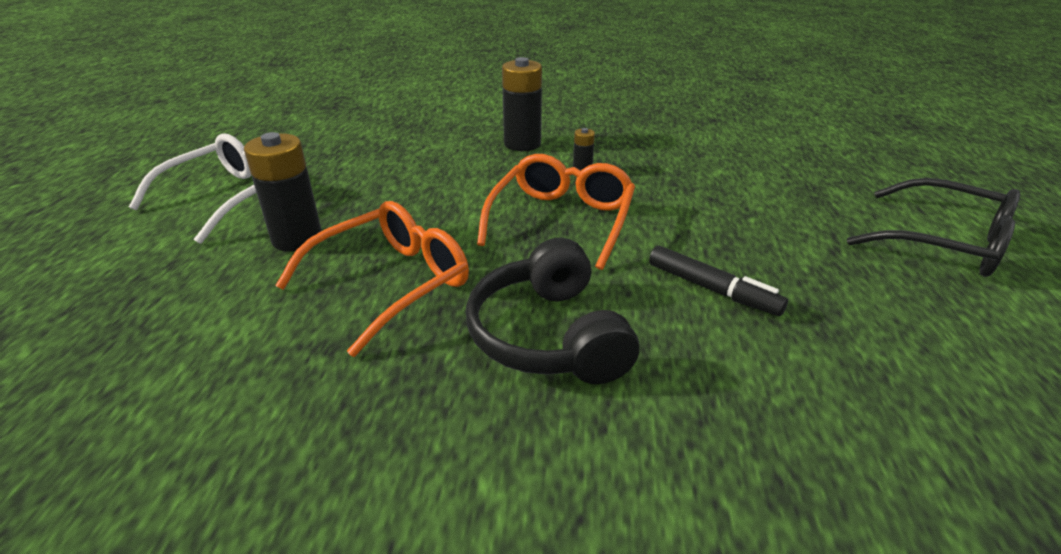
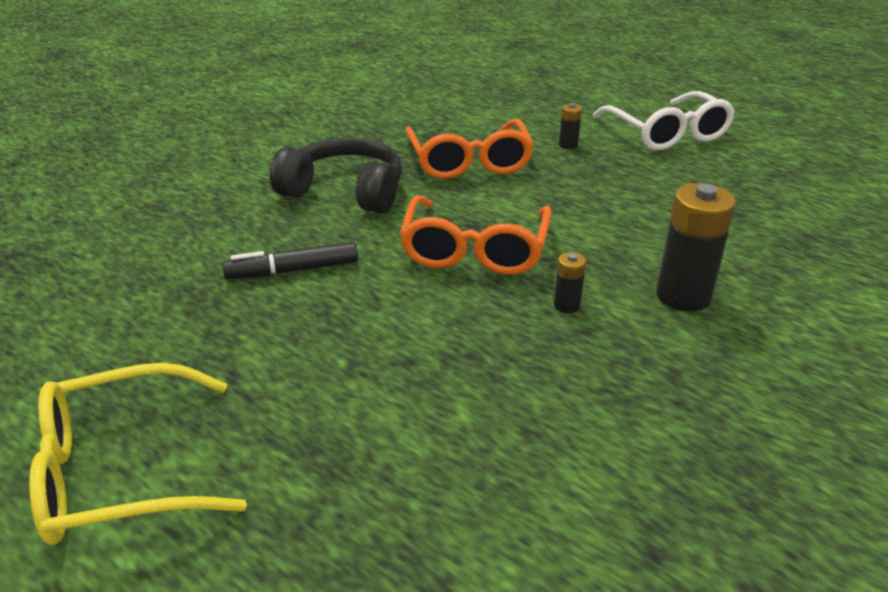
camera: 125 degrees right, 0 degrees up
black battery [244,132,322,252] -> black battery [559,103,582,149], size x0.48
orange glasses [477,154,635,270] -> orange glasses turned 45 degrees clockwise [400,195,552,275]
black glasses [847,178,1020,277] -> yellow glasses [29,363,247,545]

